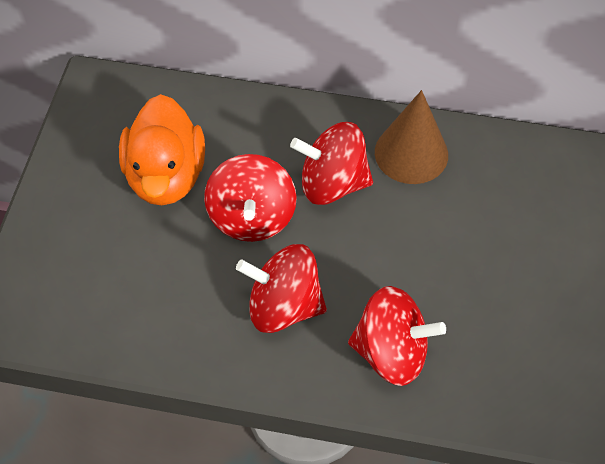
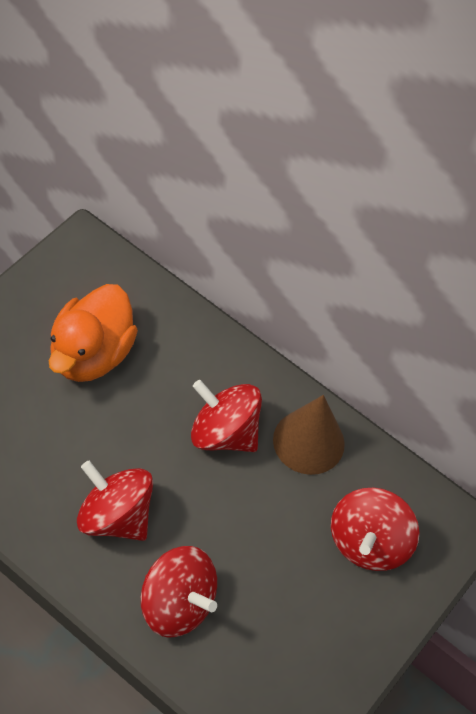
camera: 20 degrees right, 0 degrees up
red spinning top [204,154,297,242] -> red spinning top moved to [331,487,419,571]

